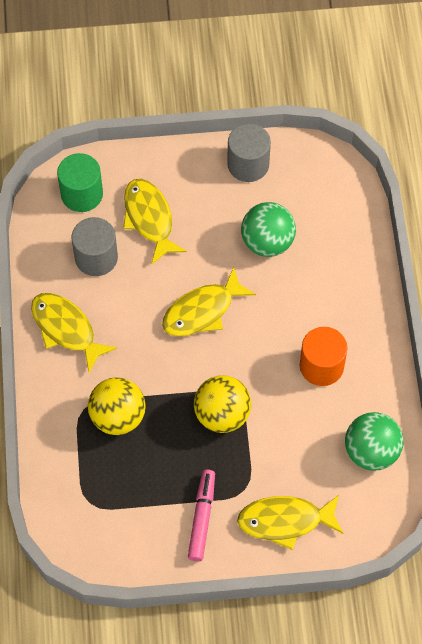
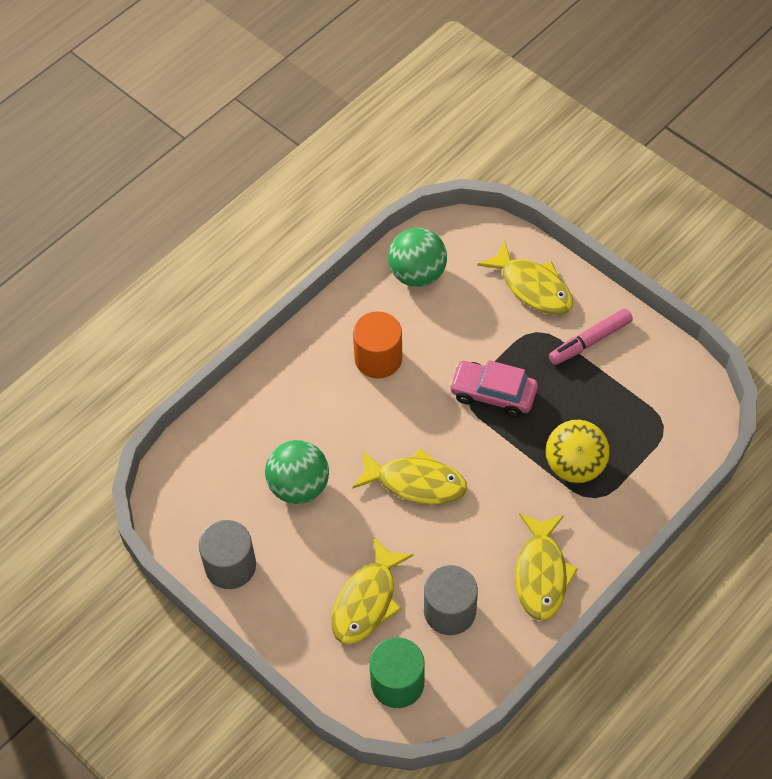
camera: 130 degrees left, 5 degrees down
yellow ball [194,375,251,433] -> pink car [449,360,538,417]

